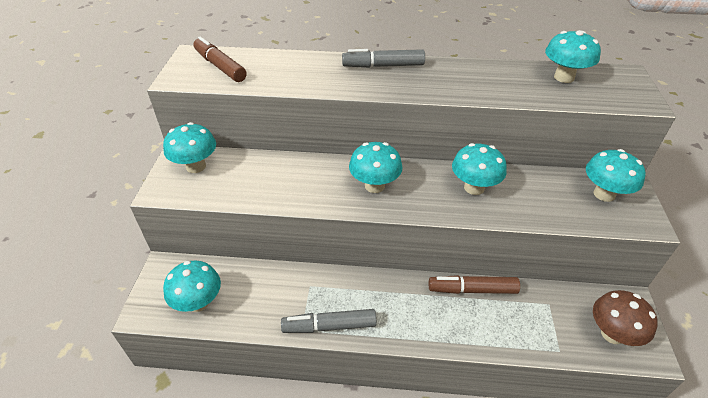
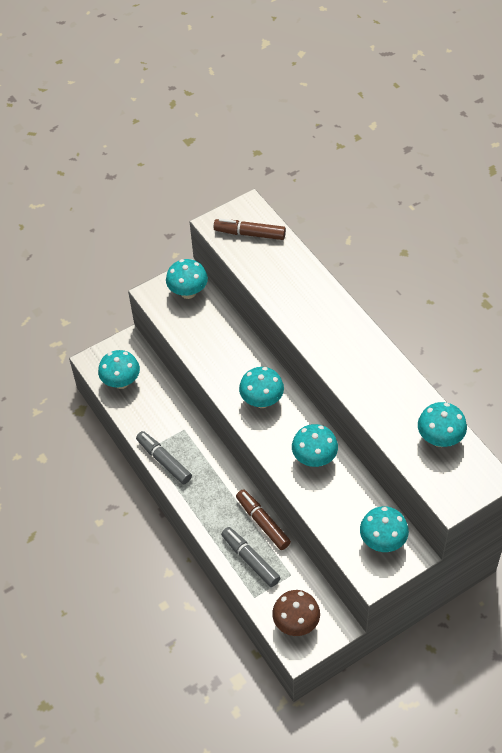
camera: 55 degrees right, 10 degrees up
brown marker [193,36,247,82] -> brown marker turned 90 degrees counterclockwise [214,219,286,240]
grey marker [342,49,425,68] -> grey marker moved to [221,527,280,587]

